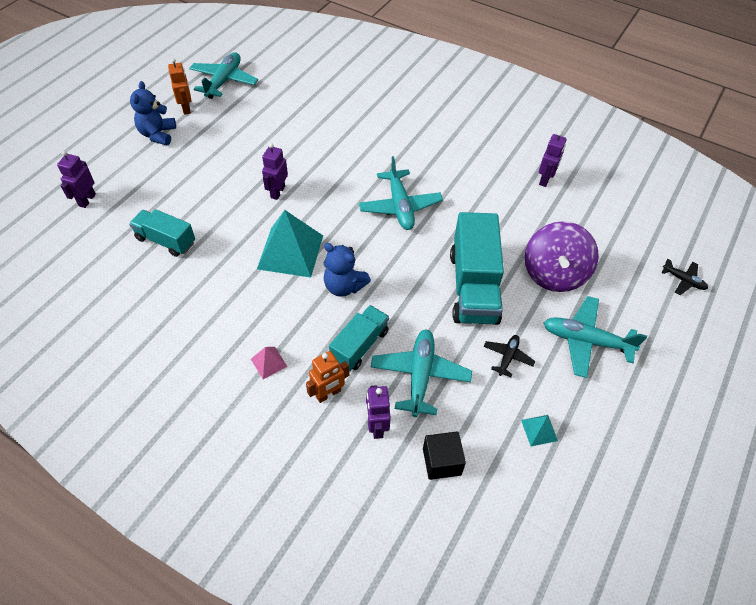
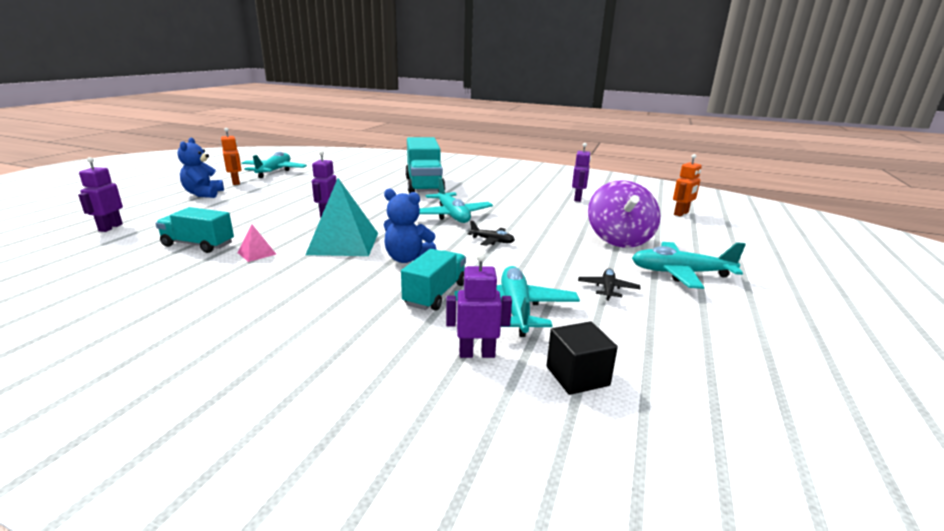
camera: 10 degrees left, 30 degrees down
pink pyramid [251,347,287,379] -> pink pyramid moved to [238,225,276,262]
orange robot [306,351,349,403] -> orange robot moved to [673,154,702,216]
purple robot [366,385,391,439] -> purple robot turned 105 degrees clockwise [446,253,512,358]
turquoise truck [450,212,504,325] -> turquoise truck moved to [405,137,445,194]
turquoise pyramid [521,415,558,446] -> none
black plane [661,259,708,295] -> black plane moved to [468,221,515,246]

